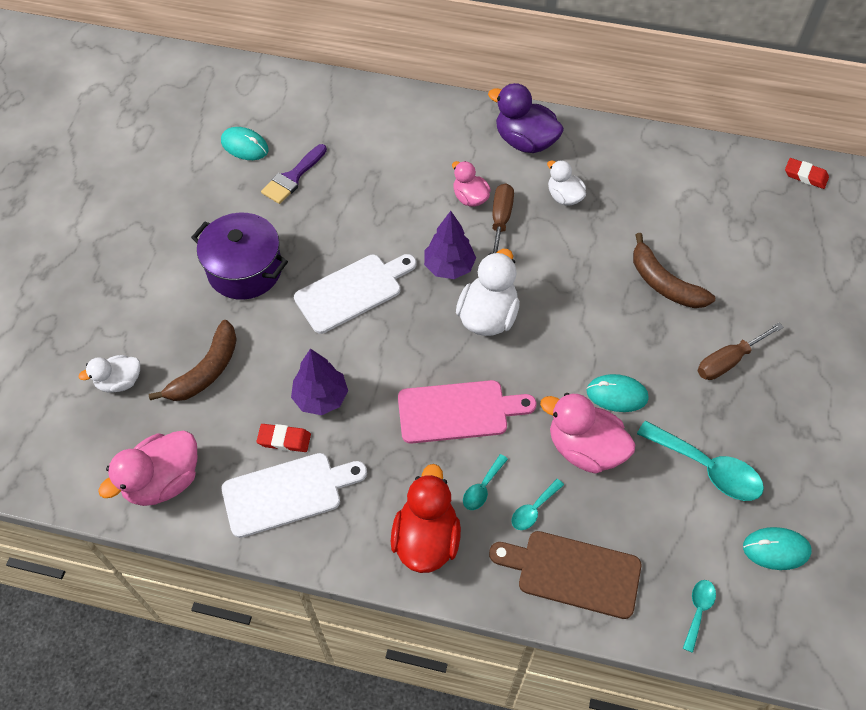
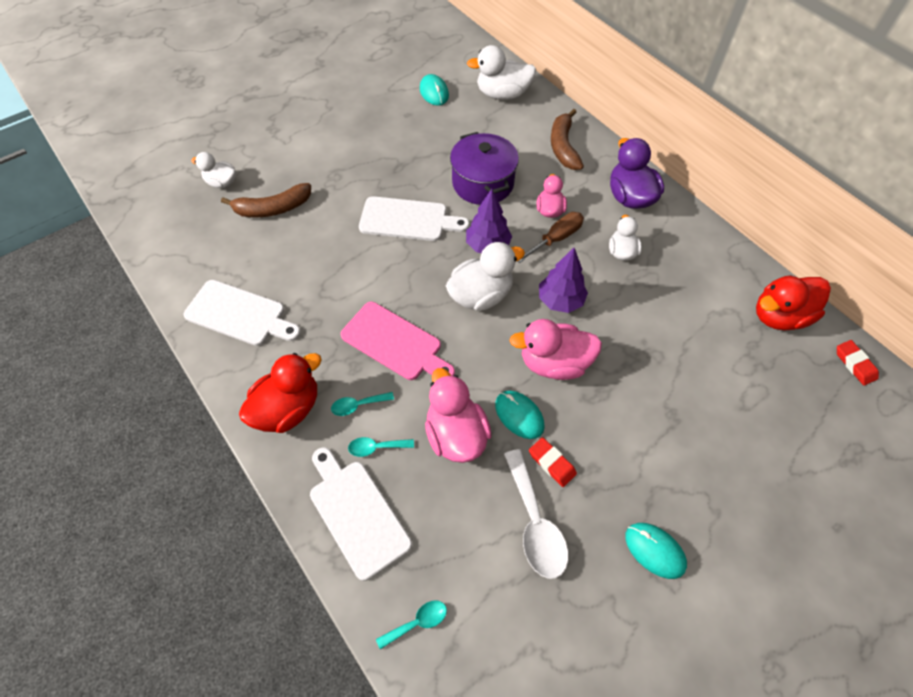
camera: 40 degrees right, 0 degrees up
pink duck [98,431,197,506] -> pink duck moved to [509,319,602,380]
purple pot [191,213,288,300] -> purple pot moved to [450,132,519,205]
red eraser [257,424,311,452] -> red eraser moved to [529,437,577,487]
purple brush [261,144,327,204] -> none
purple tree [291,348,348,415] -> purple tree moved to [539,248,588,313]
brown cutting board [489,531,641,619] -> white cutting board [310,448,412,581]
brown banana [633,233,715,308] -> brown banana moved to [551,109,584,170]
turquoise spoon [637,421,764,501] -> white spoon [504,449,568,579]
brown screwdriver [698,323,784,380] -> none
turquoise mouse [743,527,812,570] -> turquoise mouse moved to [625,523,687,579]
none -> white duck [467,45,536,100]
none -> red duck [756,275,831,330]

